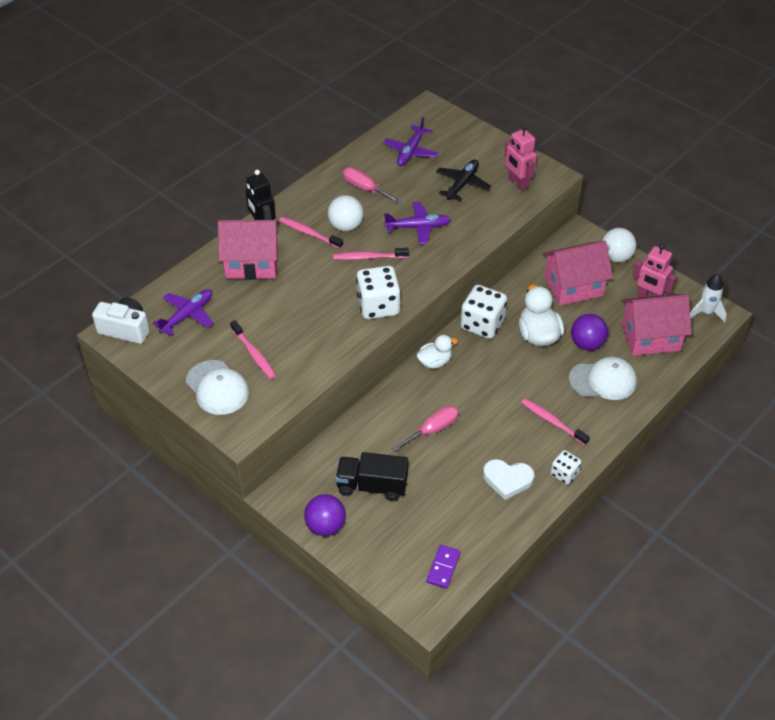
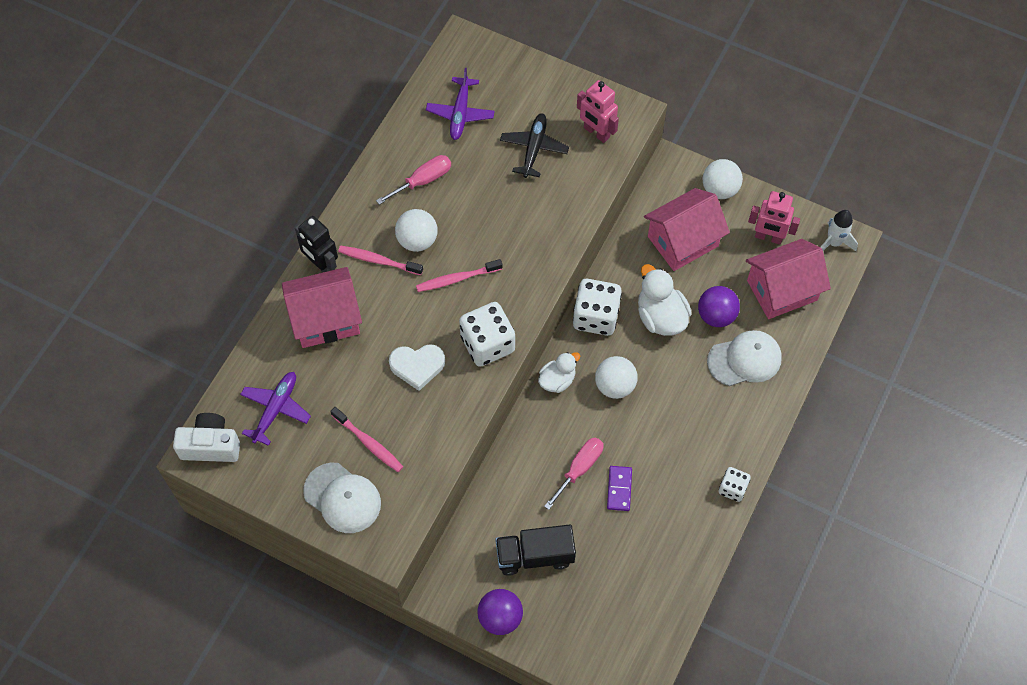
camera: 15 degrees left, 15 degrees up
pink screwdriver [343,167,401,204] -> pink screwdriver turned 120 degrees clockwise [376,155,451,205]
purple plane [384,202,451,244] -> none
purple domino [427,545,460,589] -> purple domino moved to [607,466,632,511]
white heart [483,459,534,500] -> white heart moved to [389,344,445,391]
pink toothbrush [521,398,590,445] -> none
none -> white ball [595,356,637,399]

